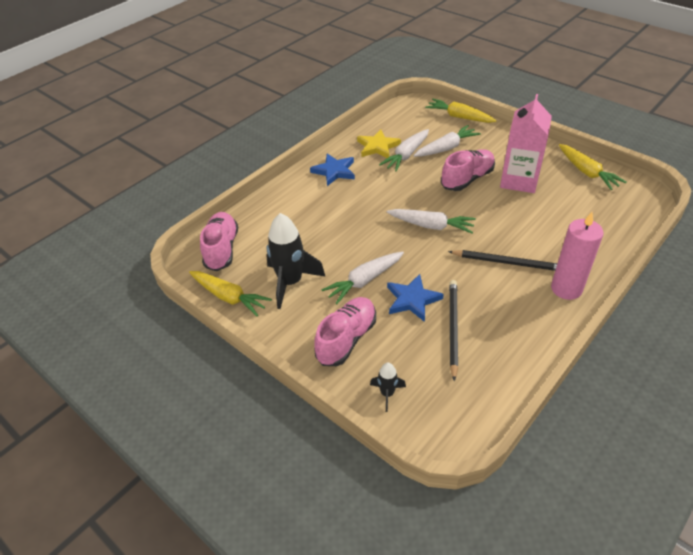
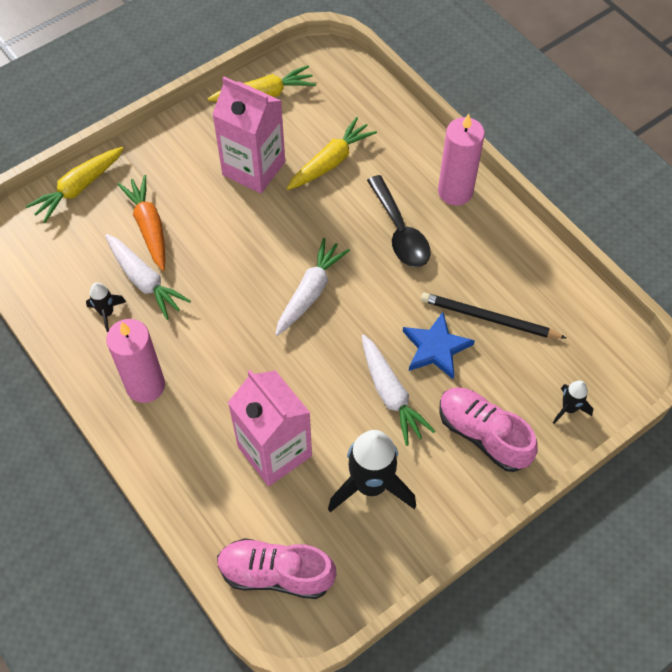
camera: 80 degrees left, 15 degrees up
yellow carrot [189,271,272,316] -> yellow carrot moved to [287,117,377,190]
blue star [310,153,355,186] -> pink candle [106,319,165,403]
yellow star [357,129,401,158] -> black rocket [86,282,126,333]
white carrot [413,125,481,157] -> orange carrot [118,175,165,271]
pink shoe [441,149,495,191] -> none
black pencil [448,250,557,271] -> black spoon [367,175,431,267]
none -> pink carton [228,370,312,486]

